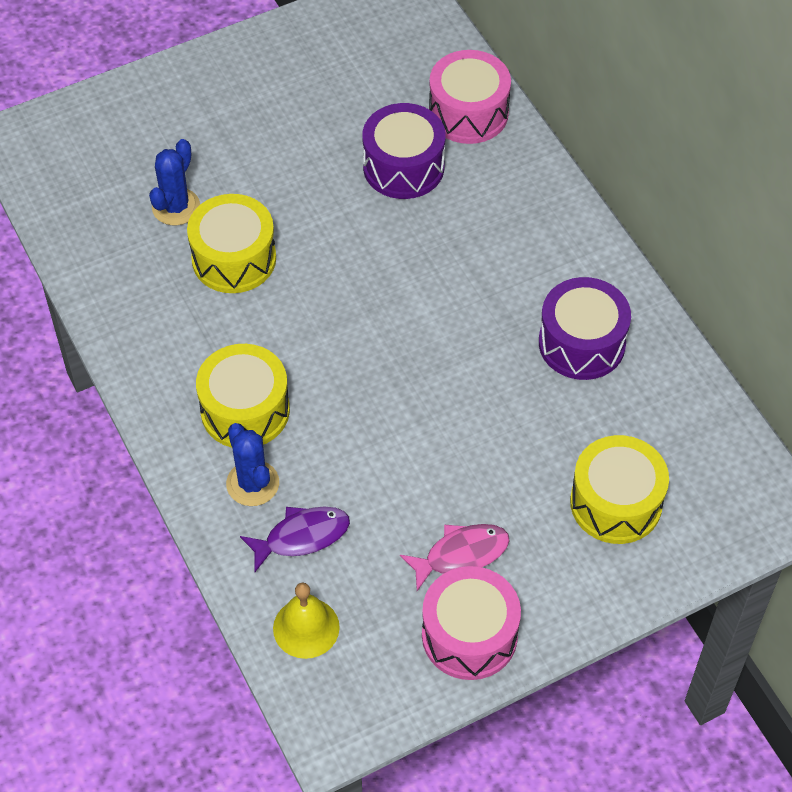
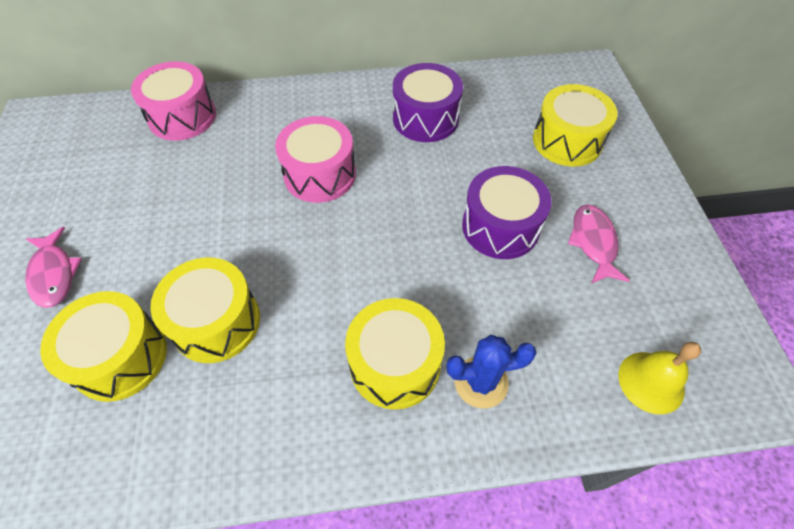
camera: 70 degrees left, 0 degrees up
blue cactus [149,139,200,226] -> yellow drum [40,291,167,402]
purple fish [240,506,350,572] -> none
purple drum [362,103,445,199] -> purple drum moved to [462,166,551,259]
pink drum [422,566,521,680] -> pink drum moved to [275,116,356,203]
none -> pink fish [25,227,82,308]

